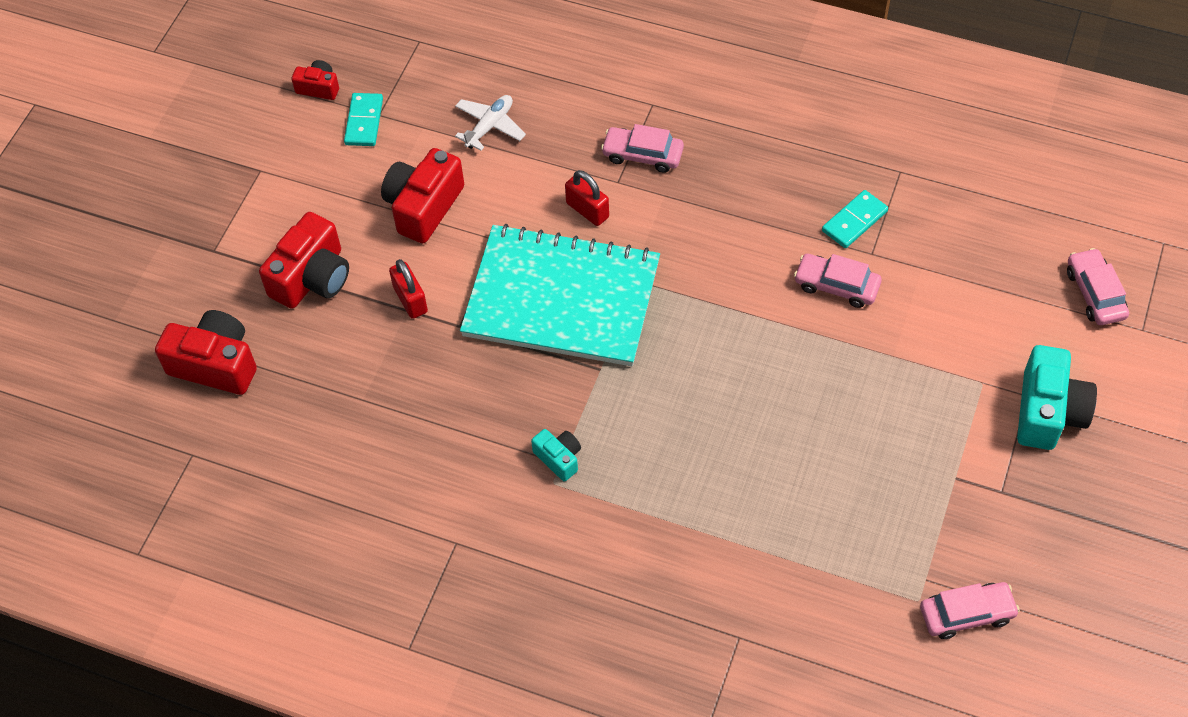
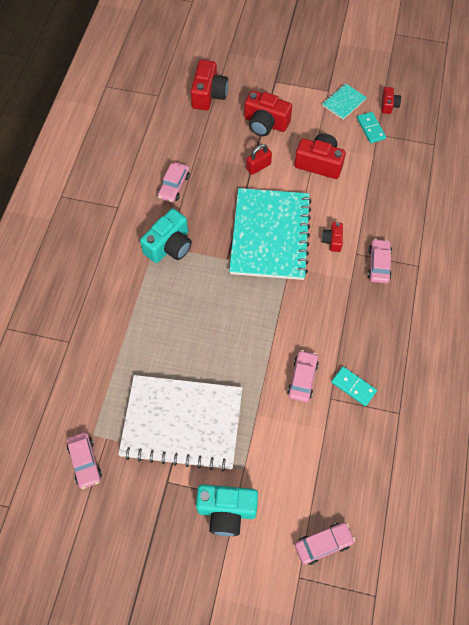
camera: 80 degrees right, 5 degrees up
turquoise domino [344,93,383,146] -> turquoise domino turned 75 degrees clockwise [357,112,386,143]
white plane [455,95,526,151] -> none
turquoise camera [531,429,581,481] -> turquoise camera [140,209,192,263], size x1.87
red padlock [565,170,609,226] -> red camera [322,222,343,252]
none -> white notebook [118,375,242,471]
none -> pink car [157,162,190,203]
none -> turquoise notebook [322,83,367,119]

